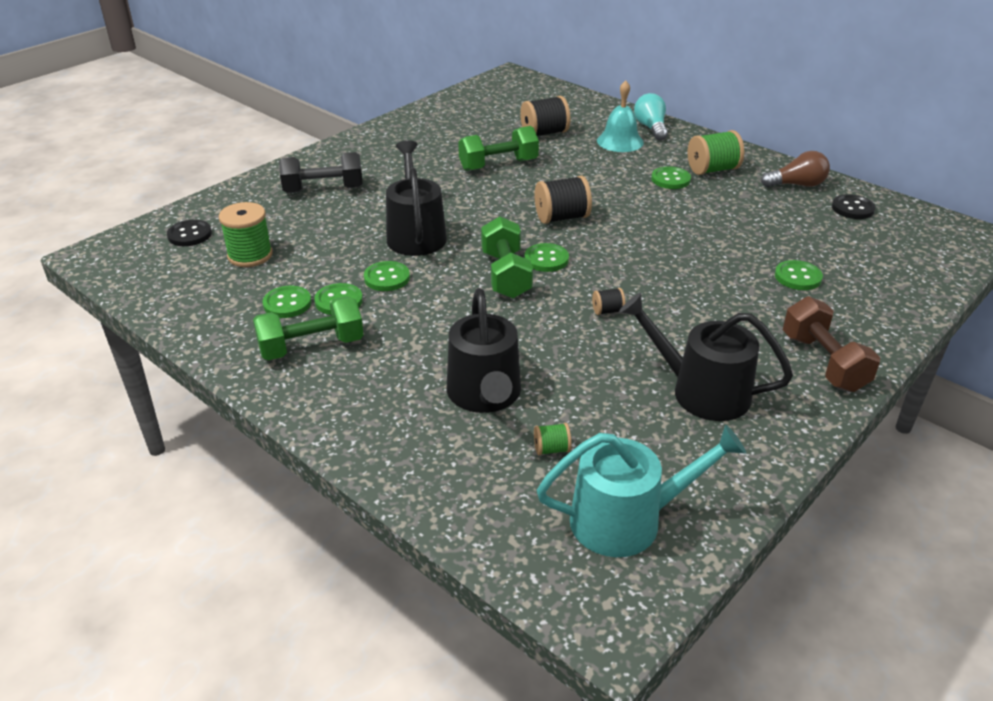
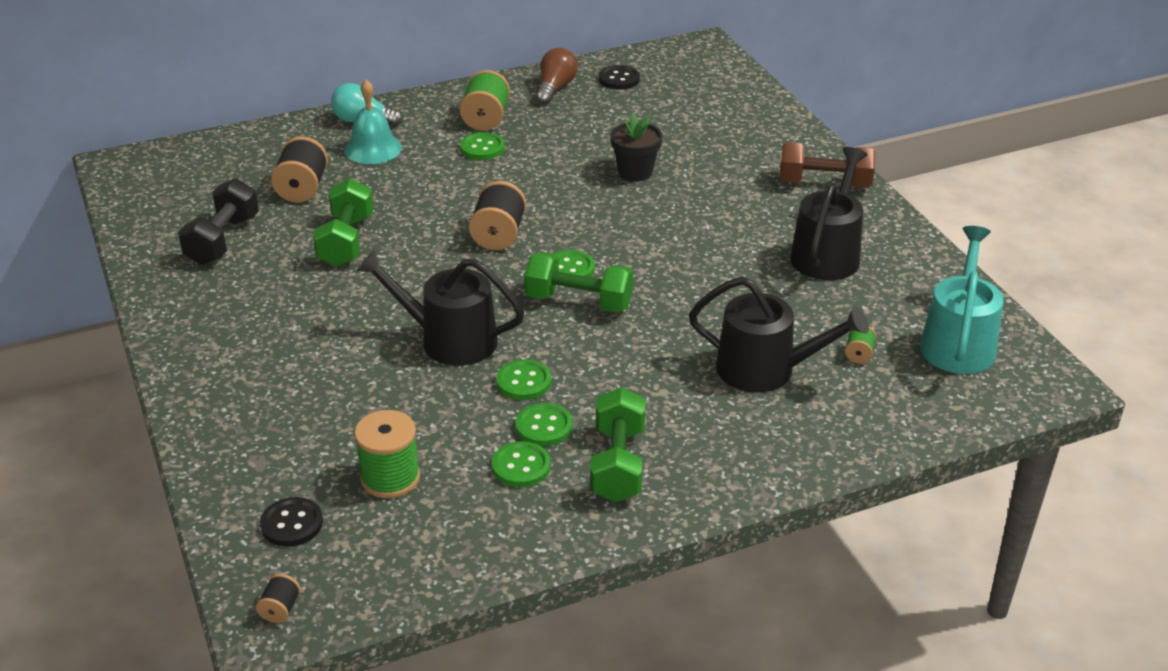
camera: 65 degrees left, 0 degrees up
black dumbbell [279,152,363,193] -> black dumbbell moved to [178,178,259,265]
black spool [592,288,625,315] -> black spool moved to [256,574,301,623]
black watering can [619,293,793,421] -> black watering can turned 150 degrees clockwise [790,147,868,280]
green button [775,260,823,290] -> none
none -> black flower pot [611,113,662,181]

